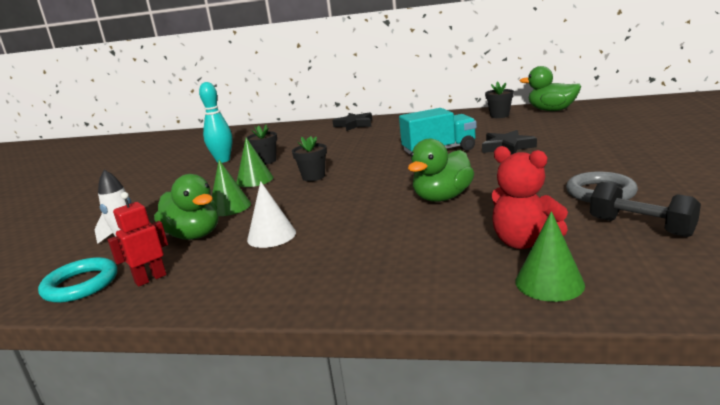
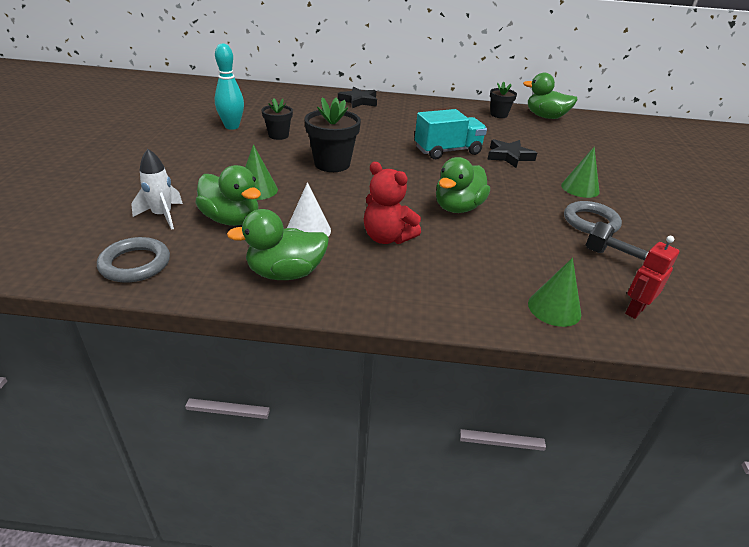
camera: 10 degrees left, 15 degrees up
turquoise ring [38,257,117,303] -> grey ring [97,237,170,282]
red robot [108,192,168,287] -> red robot moved to [625,236,679,319]
green cone [236,138,273,187] -> green cone moved to [561,147,600,198]
black flower pot [292,136,327,181] -> black flower pot [304,97,361,172], size x1.63
red teddy bear [491,146,568,249] -> red teddy bear moved to [364,162,421,244]
none -> green duck [226,209,329,280]

